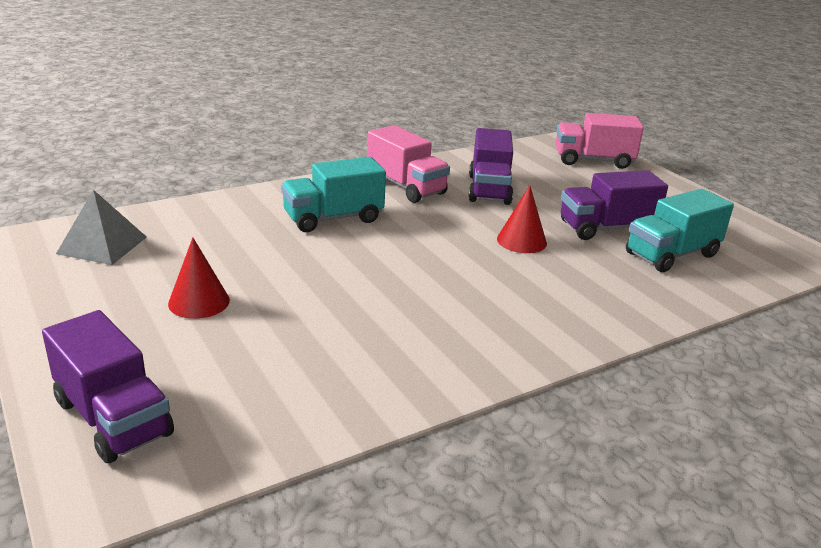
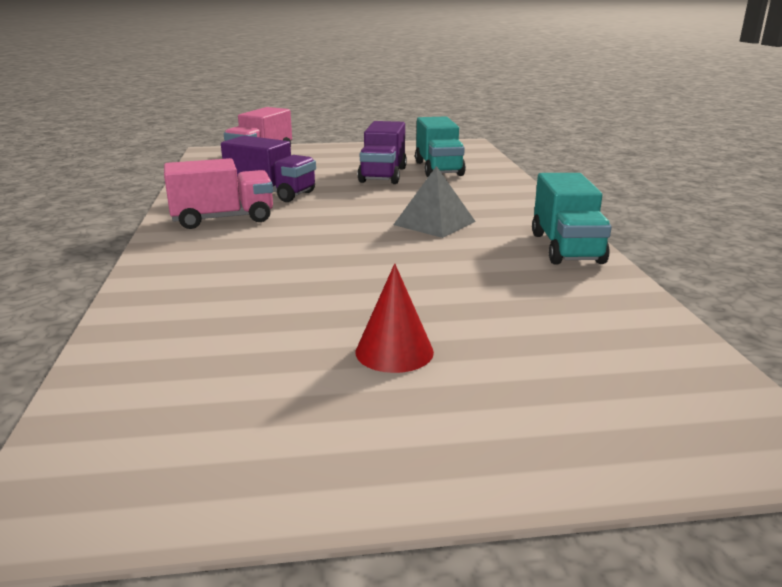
camera: 65 degrees left, 5 degrees down
purple truck [42,310,174,463] -> none
grey pyramid [56,190,147,265] -> grey pyramid moved to [393,166,476,238]
turquoise truck [281,157,386,232] -> turquoise truck moved to [532,173,612,265]
red cone [497,185,547,253] -> none

